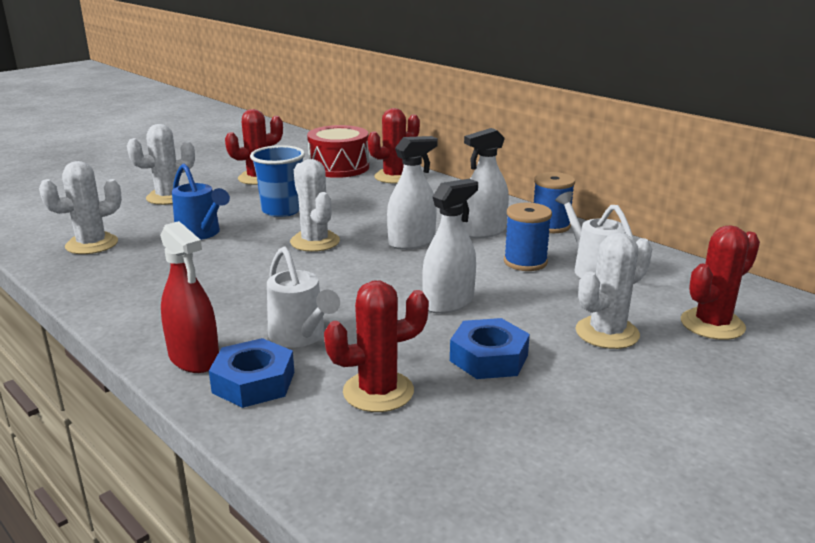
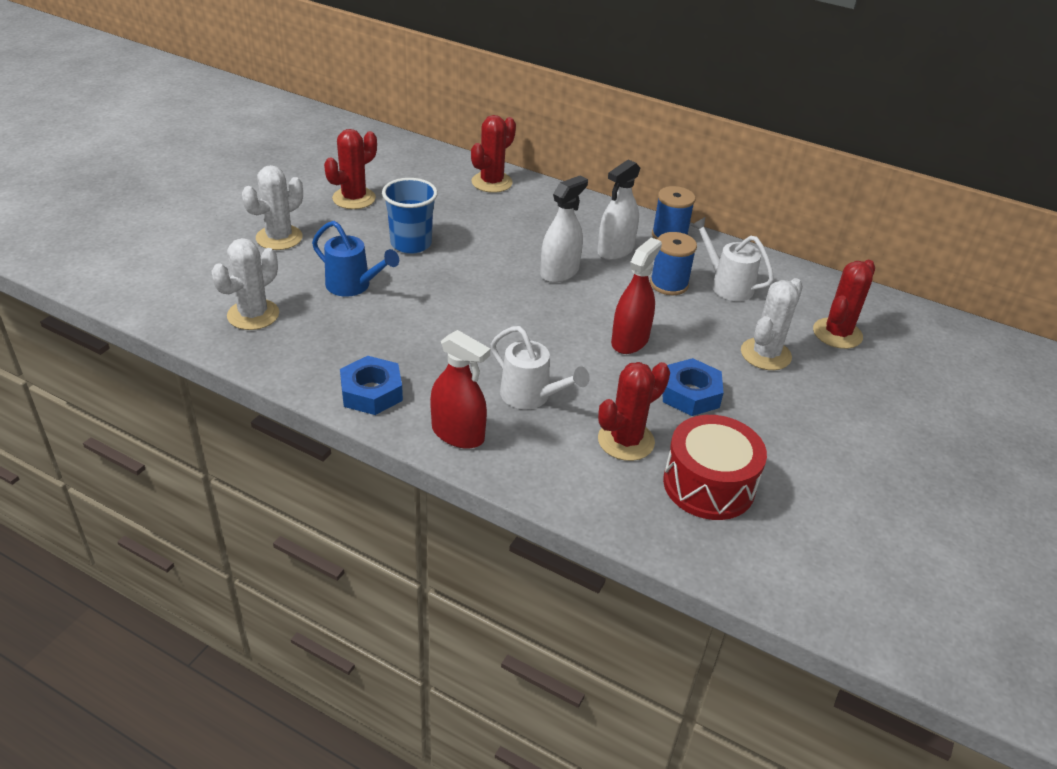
camera: 20 degrees left, 15 degrees up
blue nut [209,338,294,408] -> blue nut moved to [340,356,403,415]
white cactus [290,159,340,252] -> none
red drum [307,125,369,178] -> red drum moved to [663,415,767,520]
white spray bottle [422,179,478,314] -> red spray bottle [611,238,662,354]

